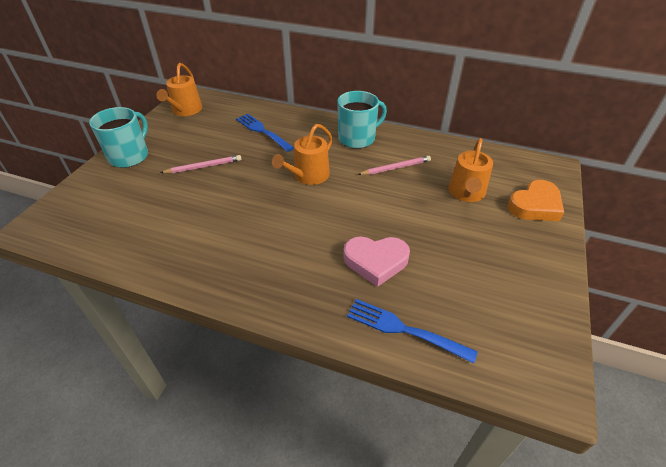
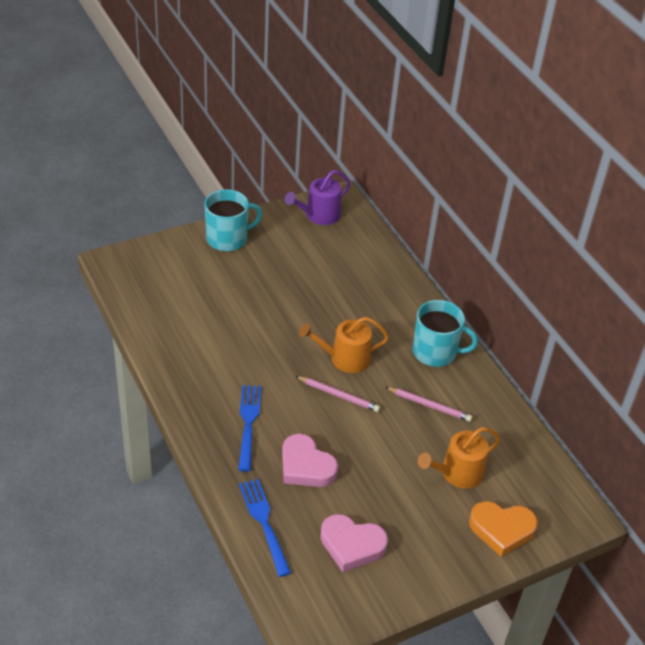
camera: 40 degrees right, 0 degrees up
orange watering can [156,63,202,116] -> purple watering can [285,170,350,225]
pink pencil [160,155,241,173] -> pink pencil moved to [296,376,380,412]
blue fork [236,114,294,152] -> blue fork moved to [238,385,261,472]
none -> pink heart [320,514,388,572]

